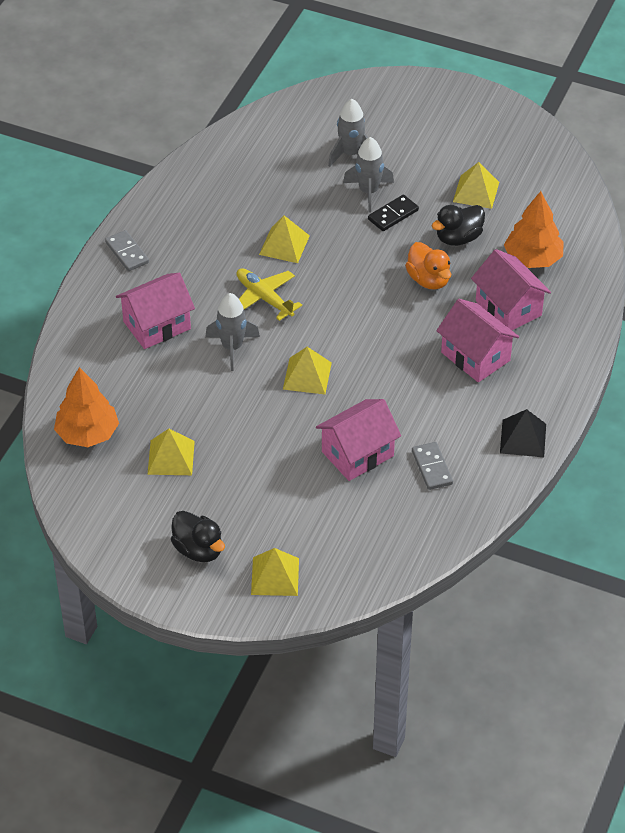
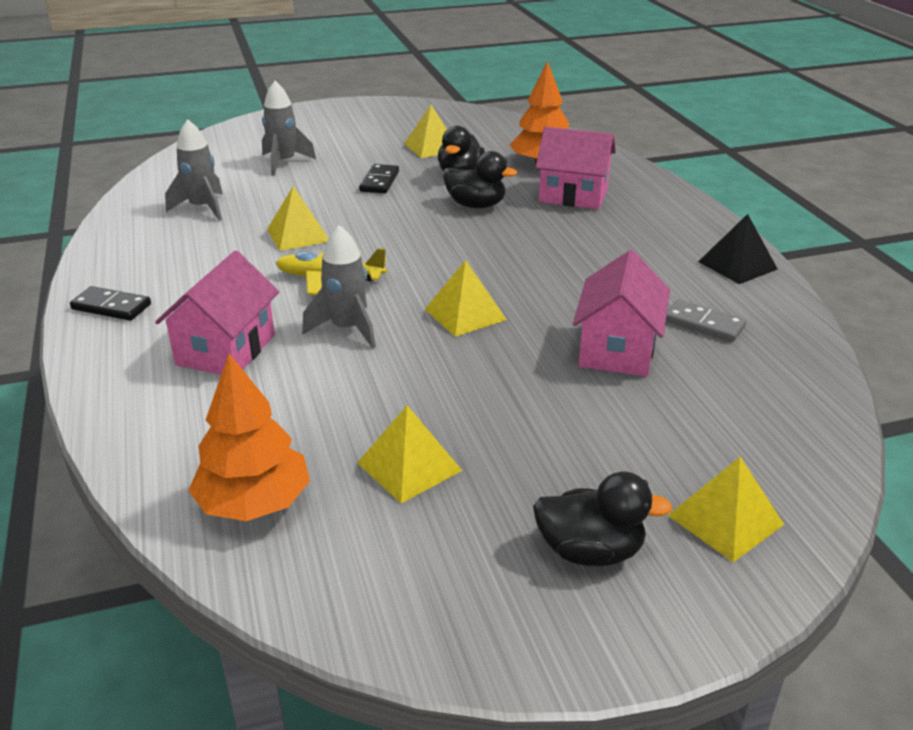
camera: 40 degrees left, 15 degrees down
grey domino [105,230,149,271] -> black domino [70,286,151,321]
grey rocket [343,137,394,212] -> grey rocket moved to [165,119,223,221]
orange duck [405,242,451,290] -> black duck [443,151,517,208]
pink house [436,299,519,382] -> none

